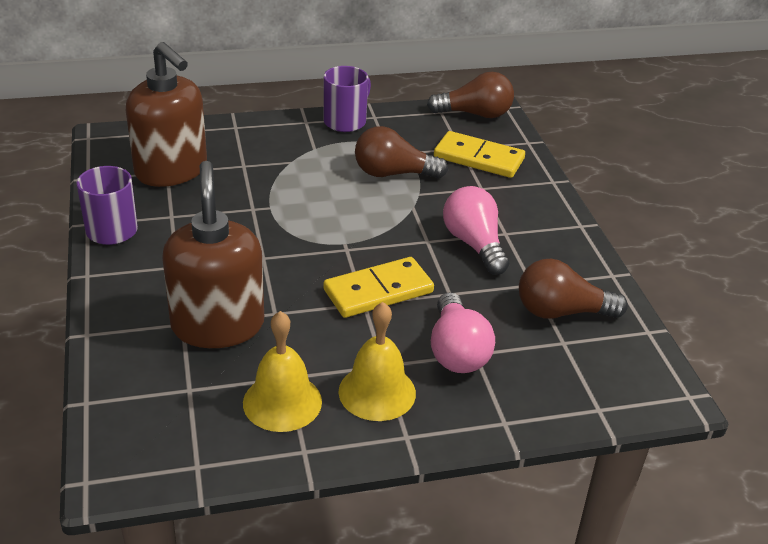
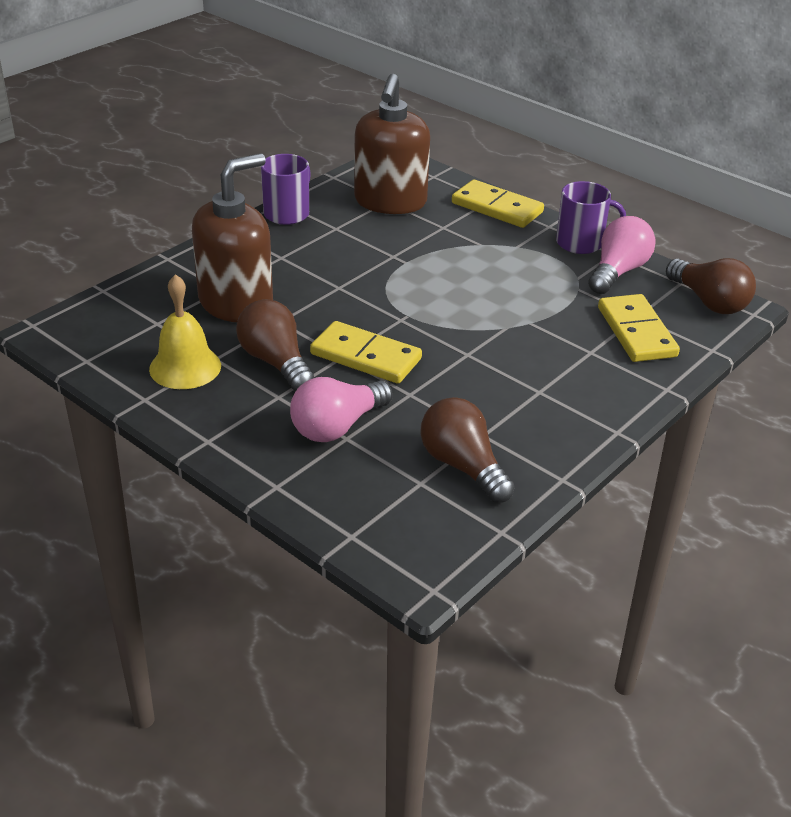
camera: 55 degrees right, 0 degrees up
yellow bell [338,302,416,421] -> none
brown light bulb [355,126,448,178] -> brown light bulb moved to [236,299,314,391]
pink light bulb [443,186,509,275] -> pink light bulb moved to [588,216,656,294]
none -> yellow domino [452,180,544,228]

